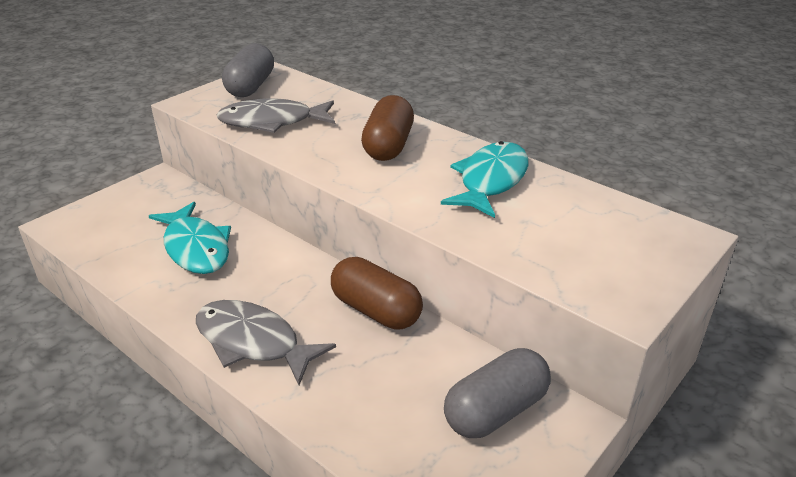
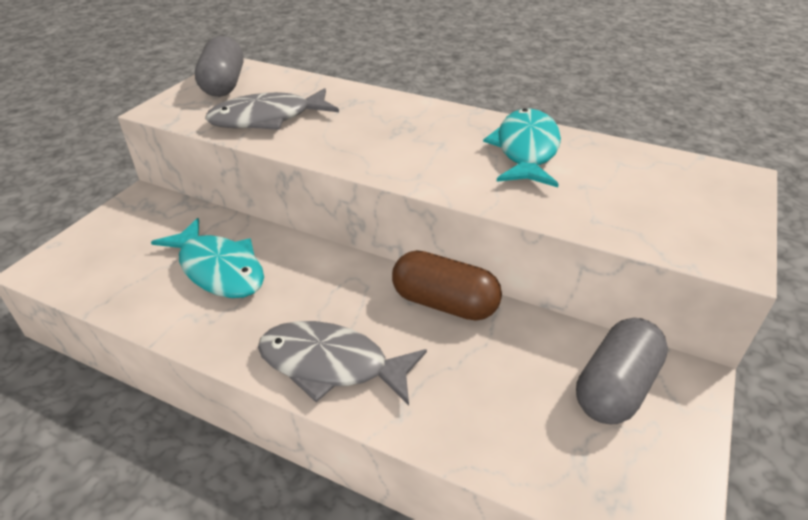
camera: 15 degrees left, 5 degrees up
brown capsule [361,95,414,161] -> none

